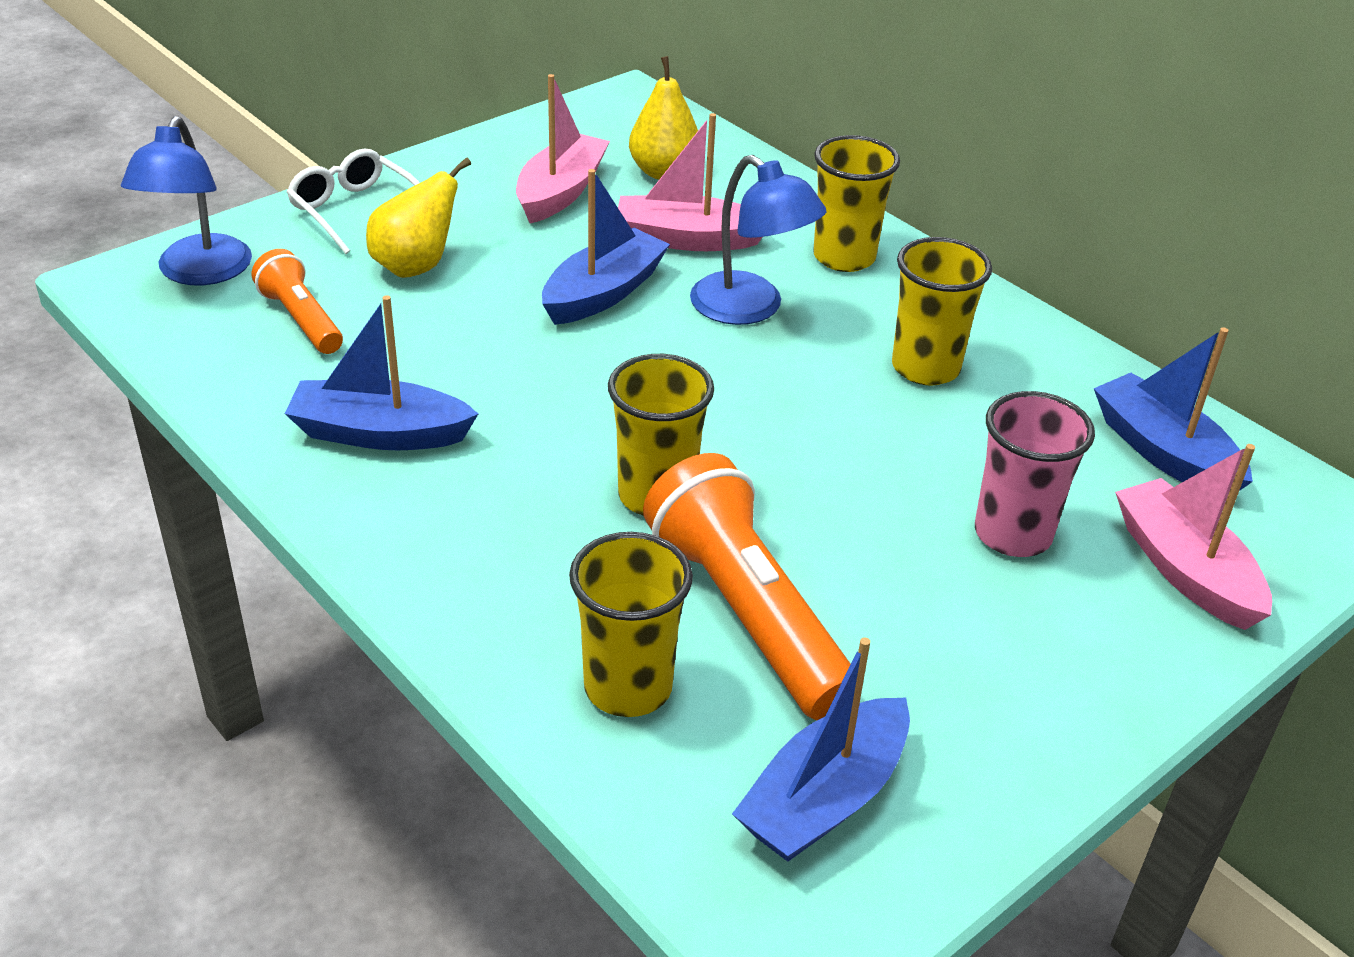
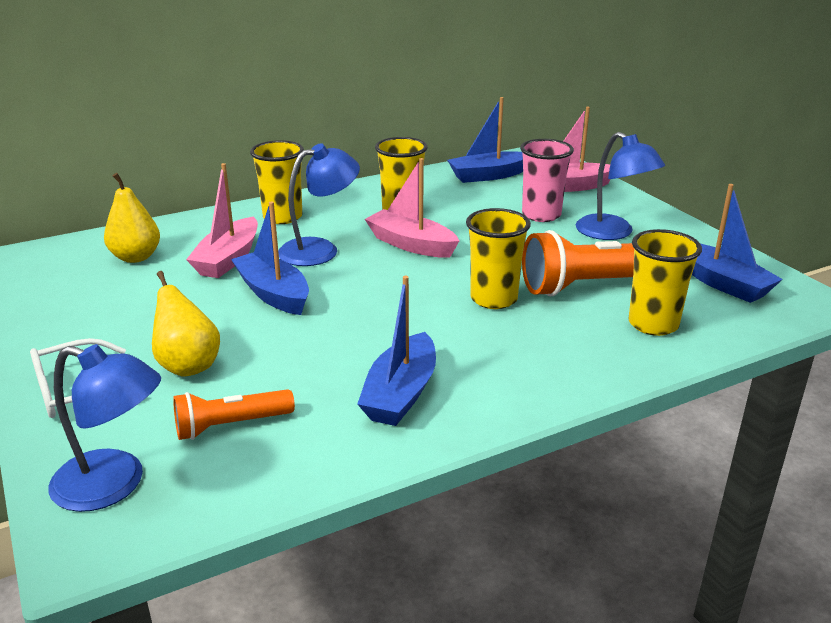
camera: 75 degrees left, 10 degrees down
pink boat [516,74,610,224] -> pink boat moved to [365,158,459,258]
none -> blue lamp [576,132,665,240]

